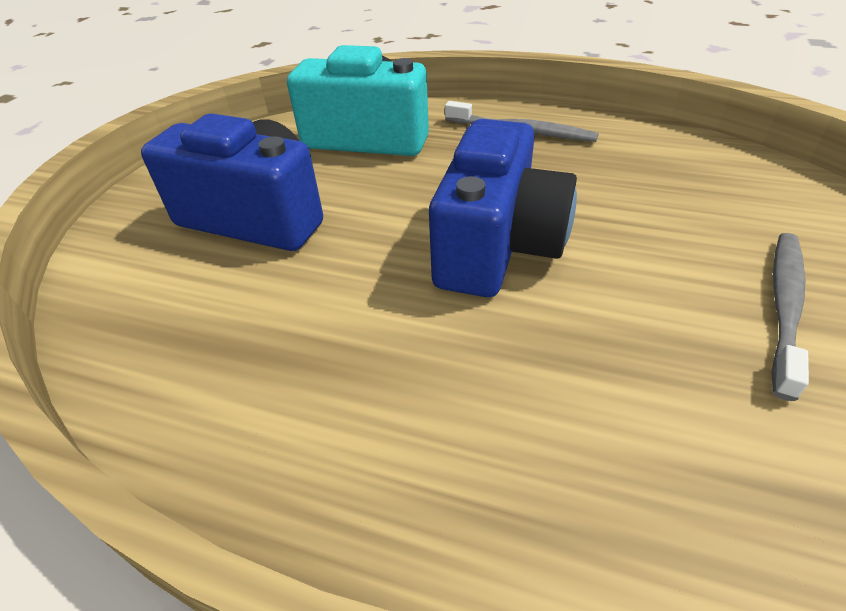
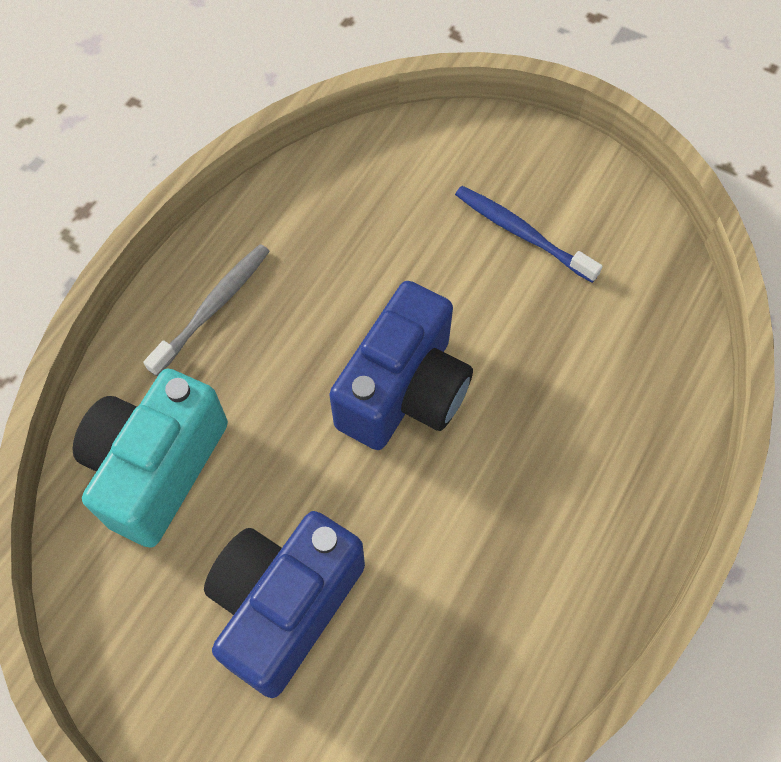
camera: 80 degrees left, 20 degrees up
blue camera [429,119,577,297] -> blue camera turned 90 degrees clockwise [329,281,473,450]
grey toothbrush [771,233,809,401] -> blue toothbrush [455,186,603,283]

